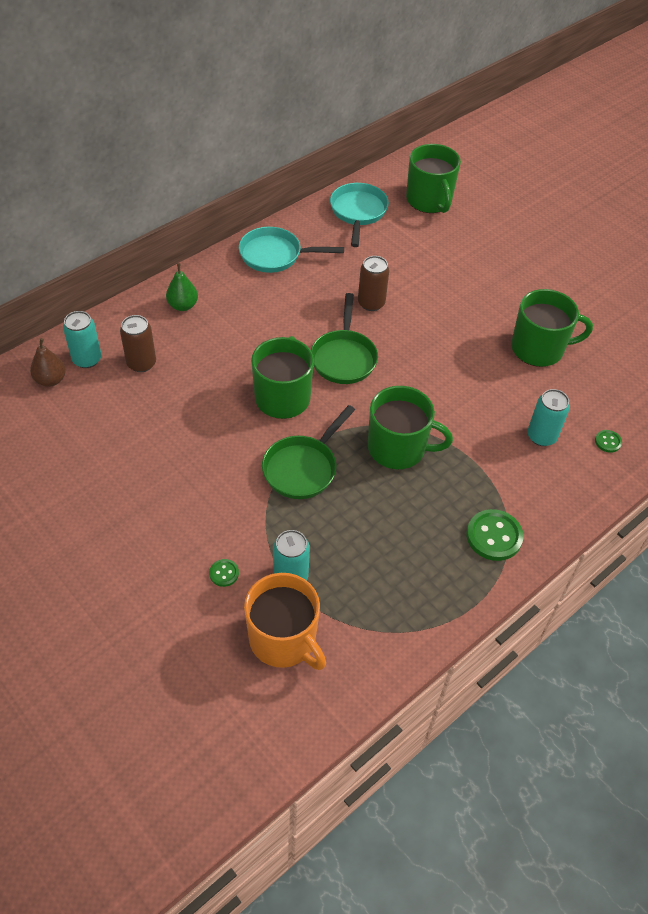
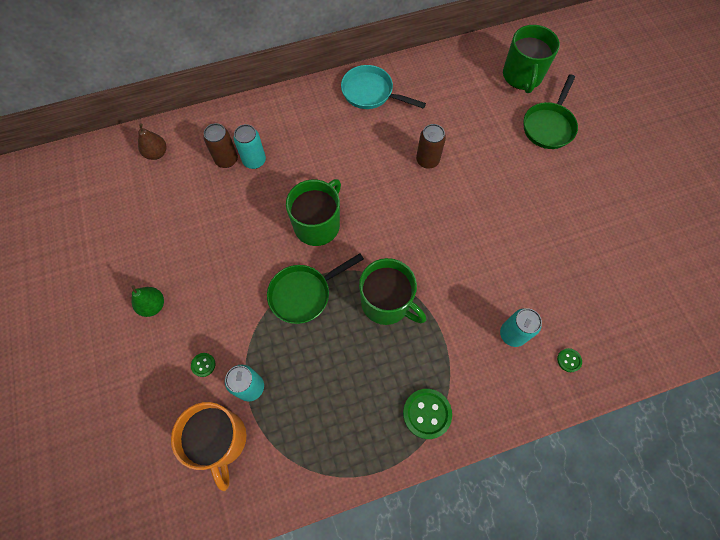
camera: 25 degrees right, 15 degrees up
turquoise can [63,311,101,368] -> turquoise can moved to [233,124,266,169]
green pear [166,263,198,311] -> green pear moved to [131,285,164,317]
green pan [311,293,378,384] -> green pan moved to [524,74,578,149]
turquoise pan [330,183,389,247] -> none
green mug [511,289,593,367] -> none

